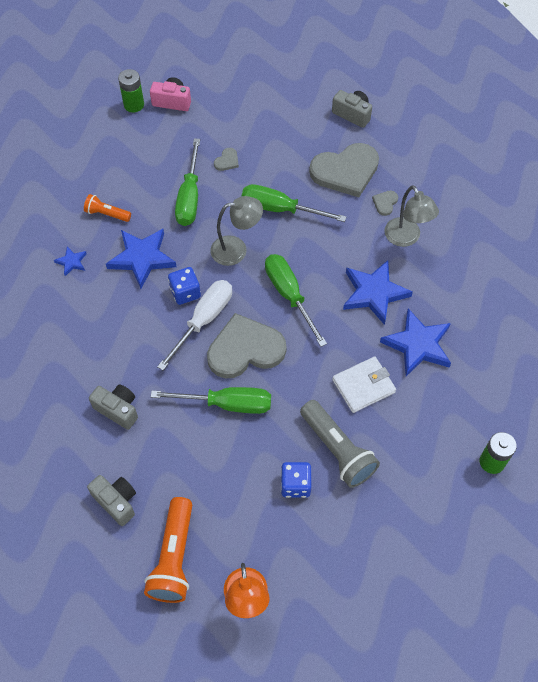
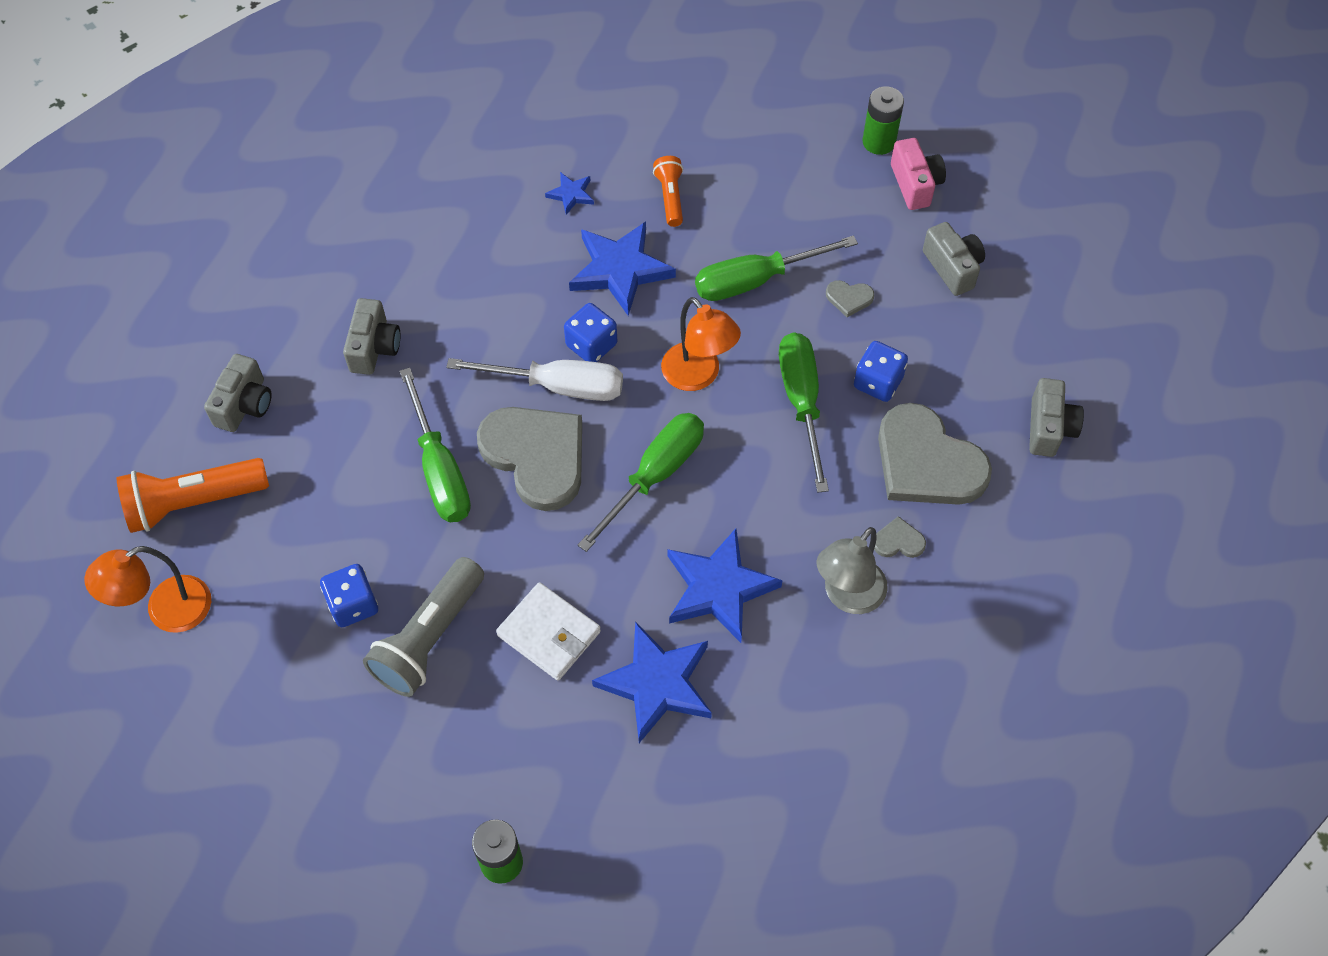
camera: 65 degrees right, 0 degrees up
grey lamp [210,196,263,266] -> orange lamp [661,297,741,391]
none -> blue dice [854,341,908,402]
none -> grey camera [923,222,985,296]

